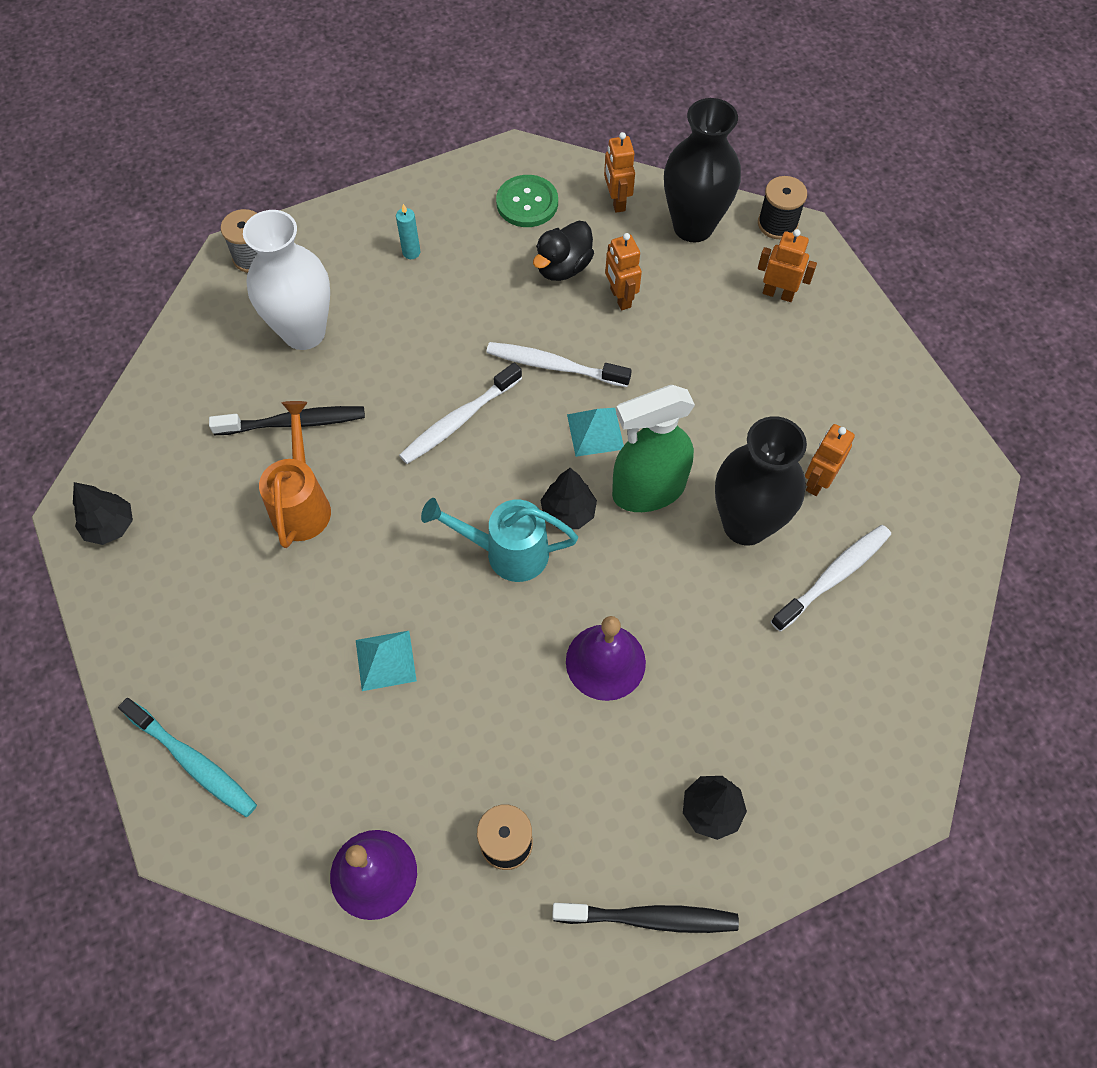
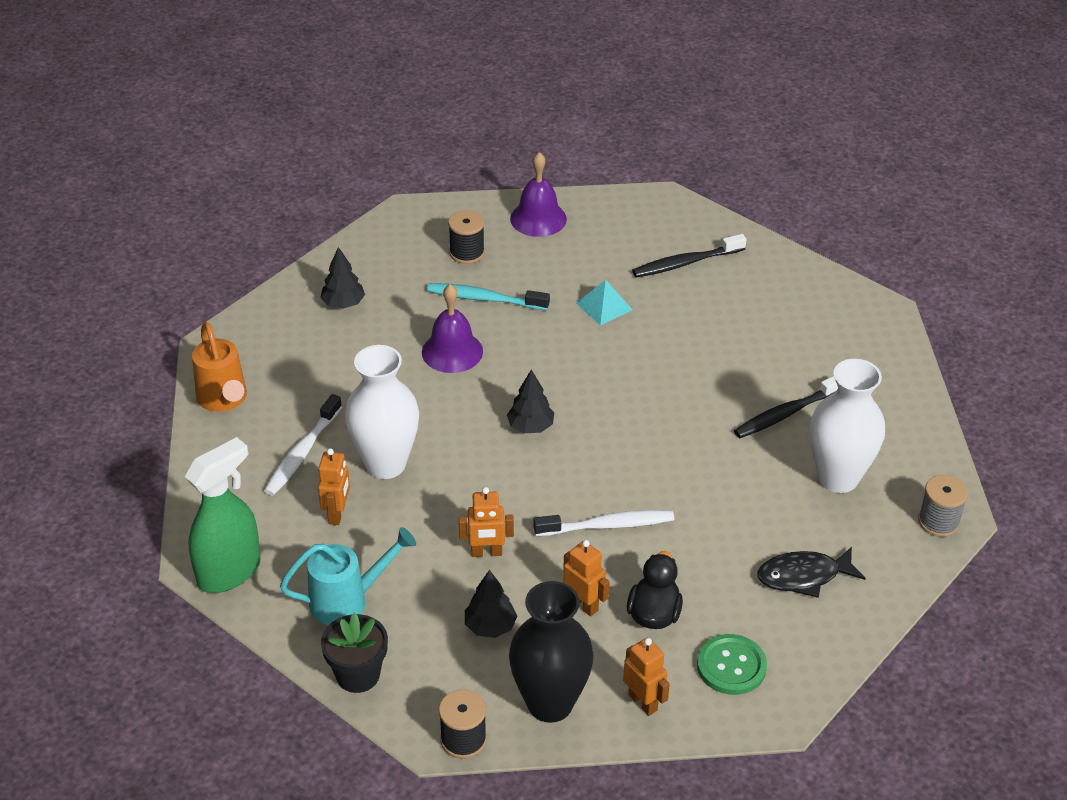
camera: 155 degrees right, 20 degrees down
black tree [73,482,133,545] -> black tree moved to [465,570,517,638]
turquoise toothbrush [118,698,257,817] -> turquoise toothbrush moved to [427,283,550,310]
orange watering can [259,401,331,548] -> orange watering can moved to [192,322,247,412]
turquoise candle [396,204,420,259] -> black fish [757,547,866,598]
white toothbrush [399,363,522,464] -> none
turquoise watering can [421,498,578,582] -> turquoise watering can moved to [280,527,416,625]
black toothbrush [552,903,739,933] -> black toothbrush moved to [632,234,747,278]
turquoise pyramid [567,408,624,457] -> none
green spray bottle [612,385,695,512] -> green spray bottle moved to [185,437,261,593]
black vase [715,416,807,545] -> white vase [345,345,419,479]
orange robot [758,229,817,302] -> orange robot moved to [459,487,514,557]
none -> black flower pot [321,613,388,693]

